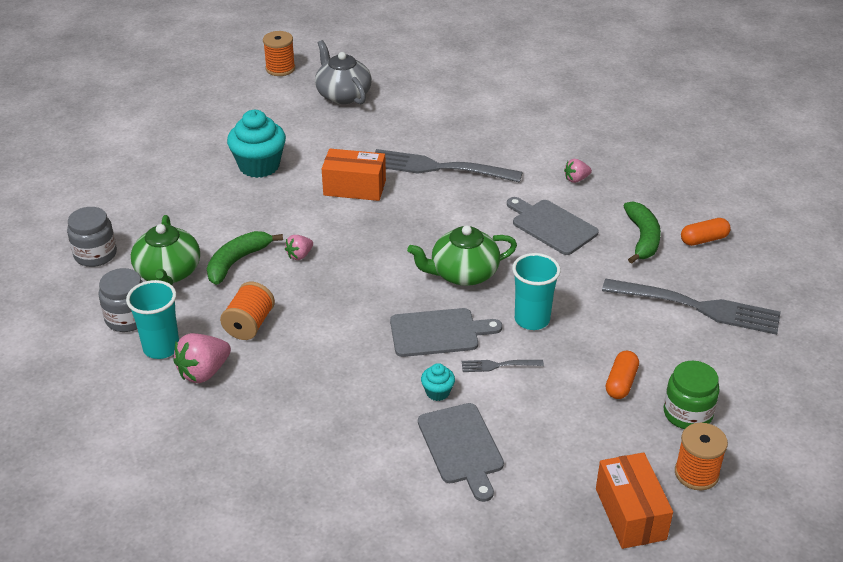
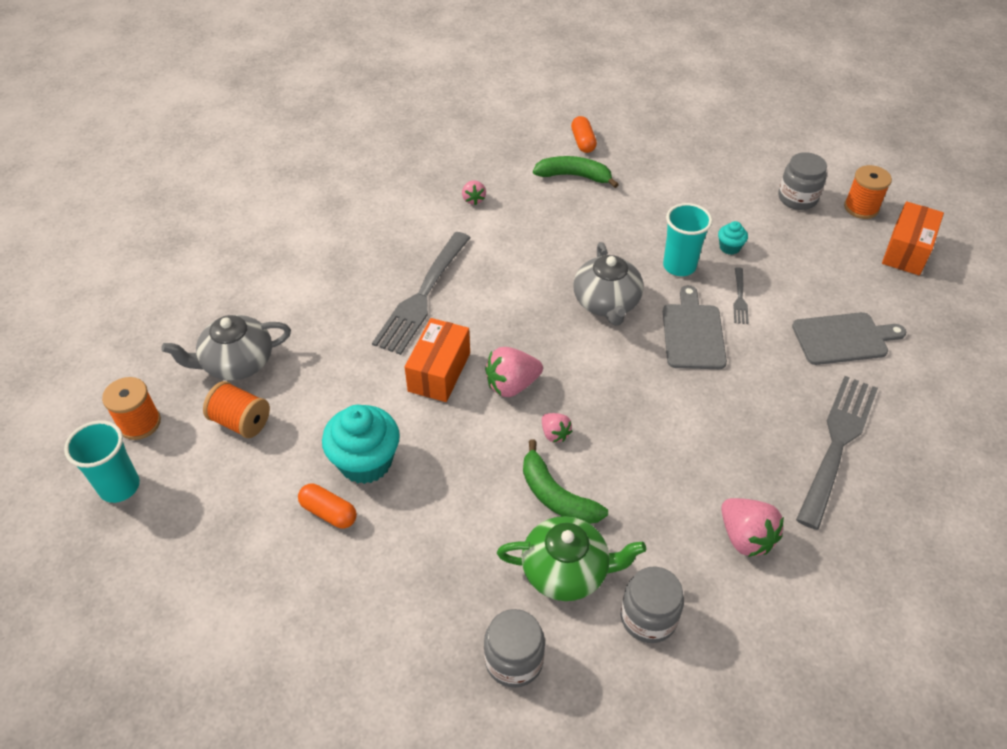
camera: 80 degrees left, 10 degrees up
turquoise cup [126,280,179,359] -> turquoise cup moved to [64,420,140,503]
orange spool [220,282,275,340] -> orange spool moved to [203,381,270,438]
green teapot [407,225,517,286] -> grey teapot [573,242,644,326]
turquoise cupcake [421,363,455,401] -> turquoise cupcake moved to [718,221,748,255]
grey cutting board [507,197,599,255] -> none
orange box [596,452,673,549] -> orange box turned 60 degrees counterclockwise [882,201,944,275]
grey fork [602,278,781,335] -> grey fork moved to [796,376,878,530]
orange capsule [606,351,639,399] -> orange capsule moved to [298,483,357,528]
green jar [664,361,720,429] -> grey jar [778,152,827,210]
none -> pink strawberry [485,347,543,397]

